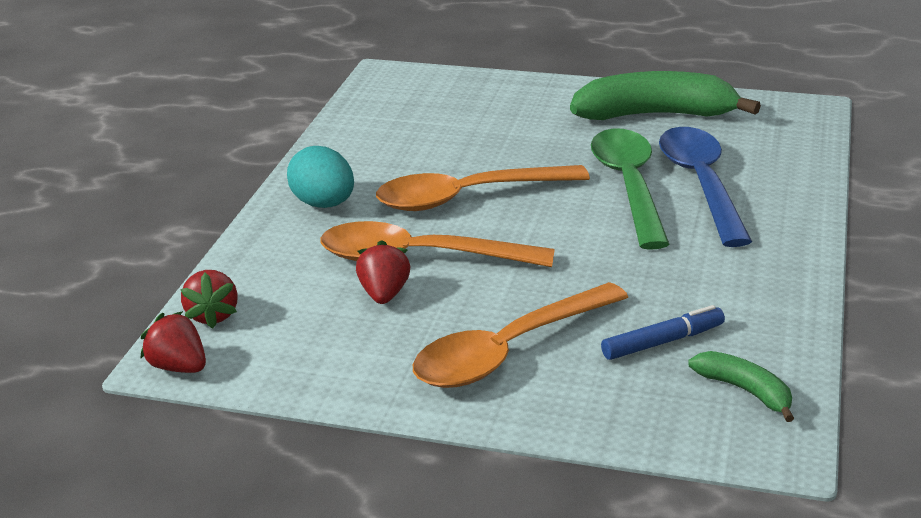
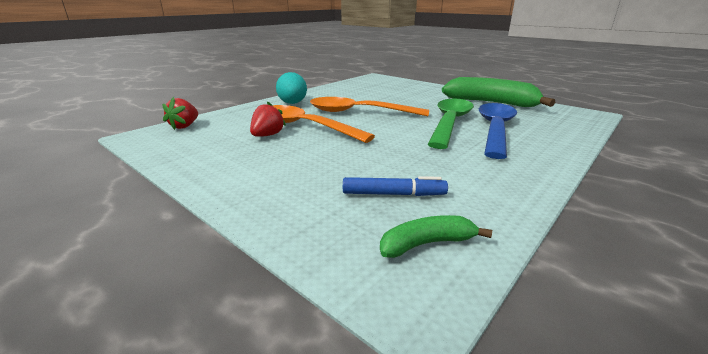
camera: 25 degrees right, 5 degrees down
red strawberry [140,311,206,373] -> none
orange spoon [413,282,628,388] -> none
green banana [688,351,794,422] -> green banana turned 90 degrees counterclockwise [380,215,492,258]

